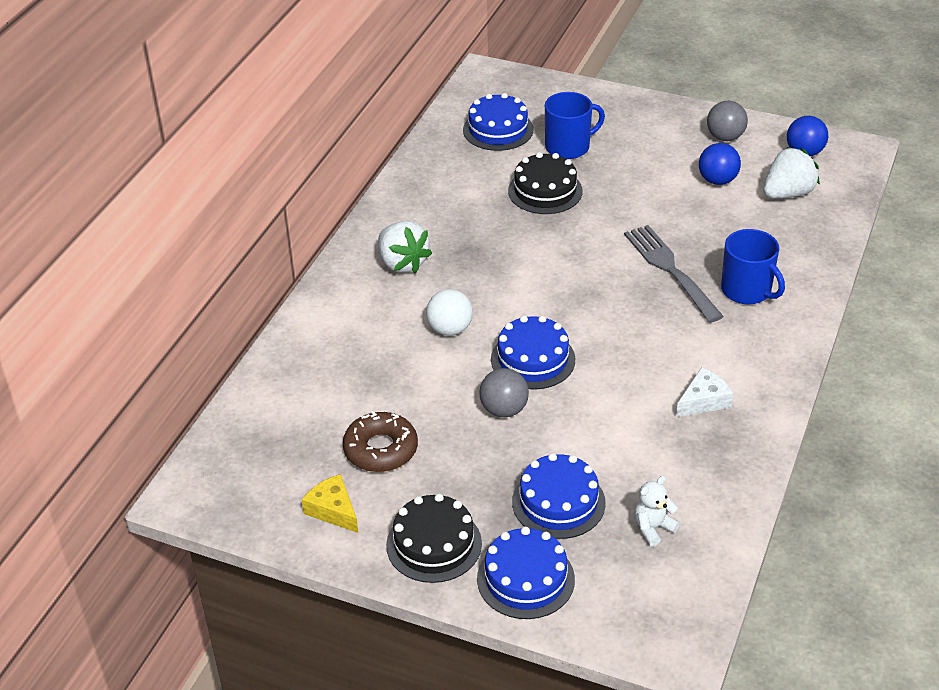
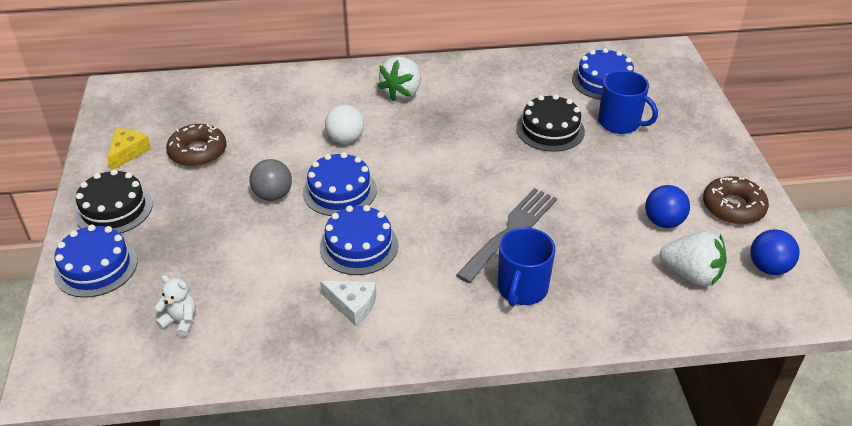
camera: 60 degrees right, 0 degrees up
blue cake [512,453,606,539] -> blue cake moved to [320,205,398,275]
grey ball [707,101,748,141] -> brown donut [703,176,769,224]

